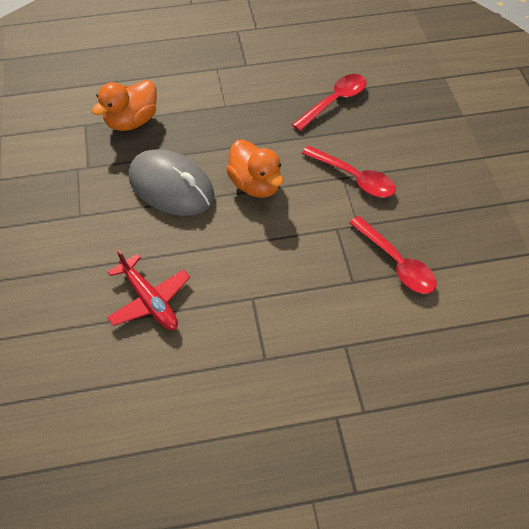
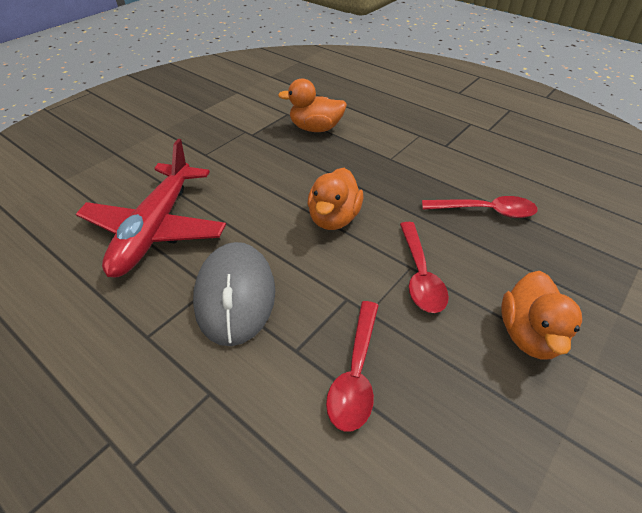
camera: 50 degrees right, 10 degrees down
red plane [107,249,190,330] -> red plane [76,139,226,278], size x1.69
grey mouse [128,149,214,216] -> grey mouse moved to [193,242,275,346]
none -> orange duck [501,271,582,360]

